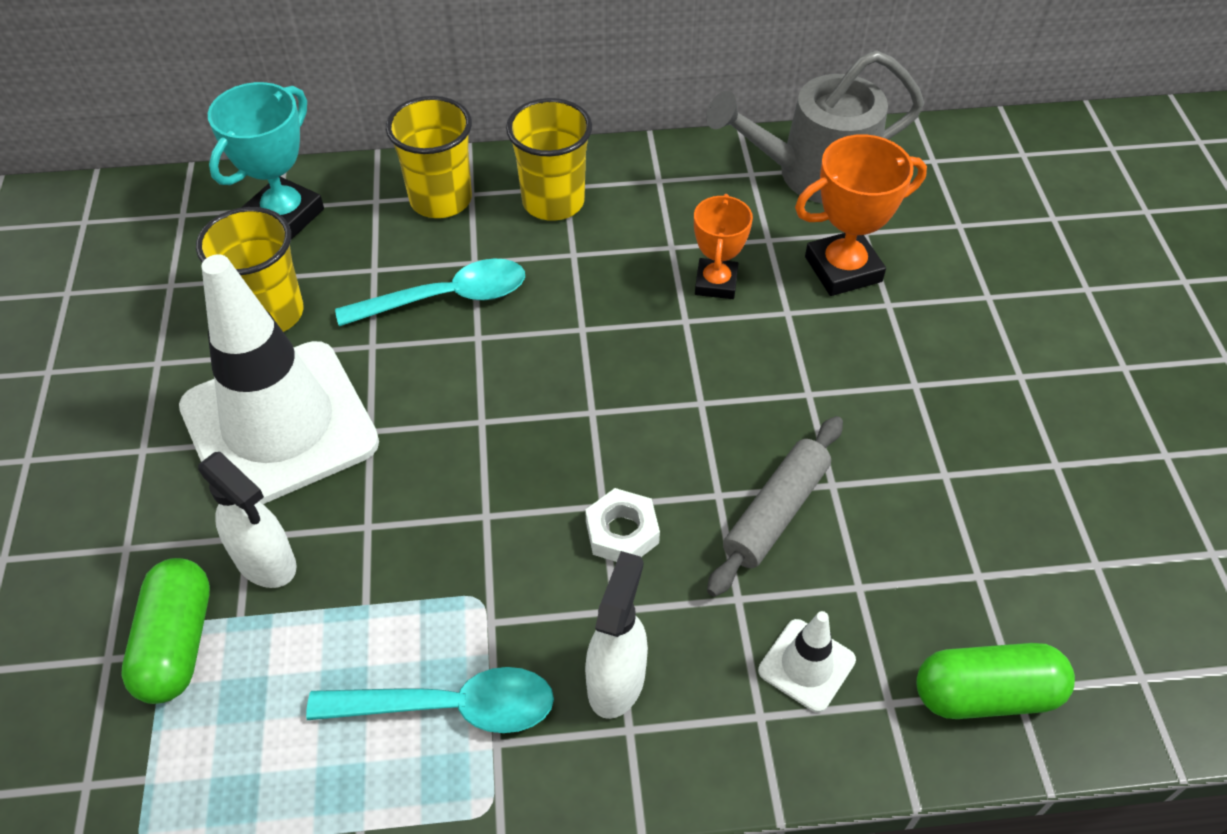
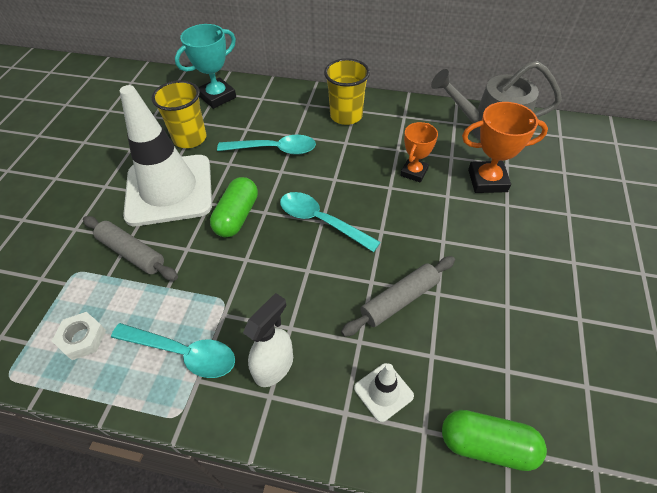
camera: 20 degrees right, 0 degrees up
green capsule [121,558,210,704] -> green capsule moved to [210,177,258,237]
white spray bottle [198,452,297,588] -> grey rolling pin [83,216,178,281]
yellow cup [386,96,472,218] -> none
white nut [585,488,660,562] -> white nut moved to [52,312,106,360]
none -> turquoise spoon [280,192,381,252]

